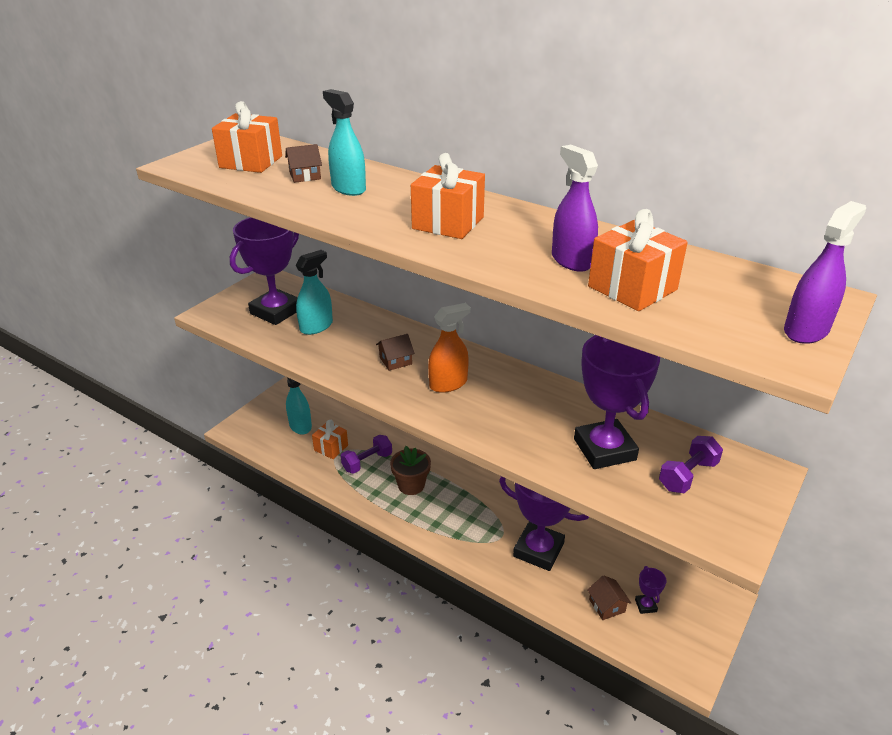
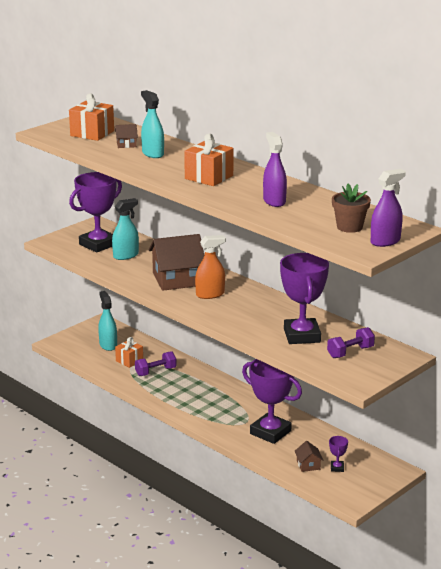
camera: 10 degrees right, 10 degrees down
brown house [376,334,415,371] -> brown house [149,234,204,291], size x2.25
brown flower pot [390,446,431,495] -> brown flower pot moved to [332,184,371,233]
orange gift [588,209,688,311] -> none

